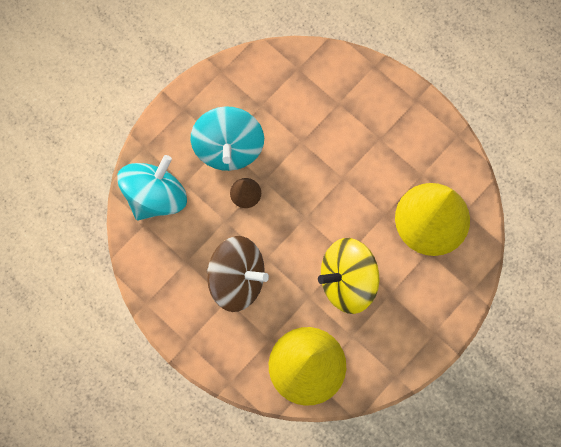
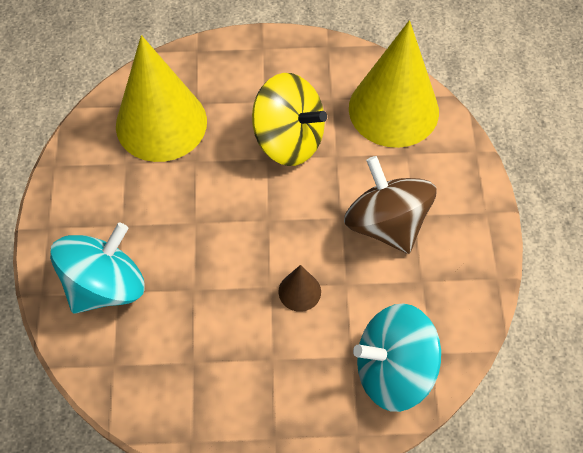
camera: 135 degrees left, 15 degrees down
turquoise spinning top [191,106,264,171] -> turquoise spinning top moved to [50,223,145,314]

